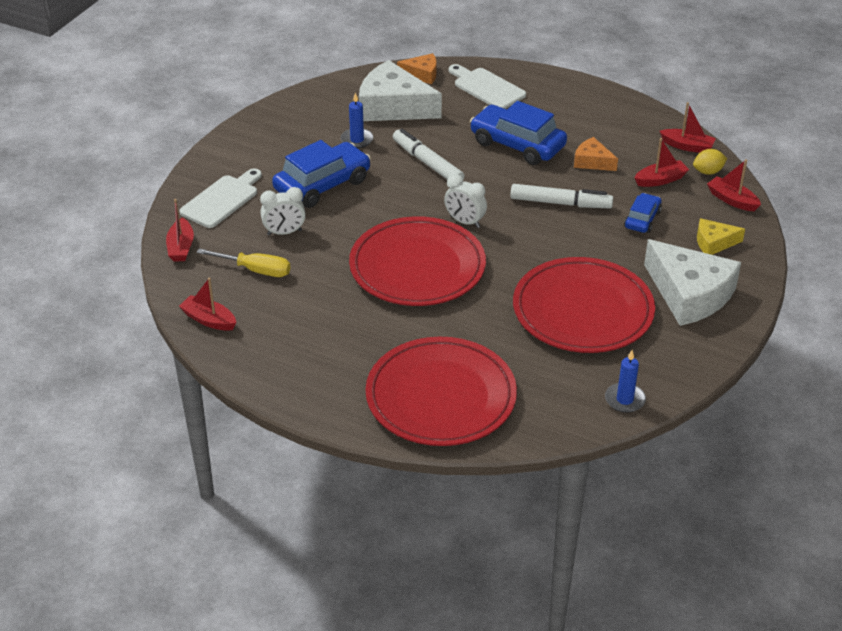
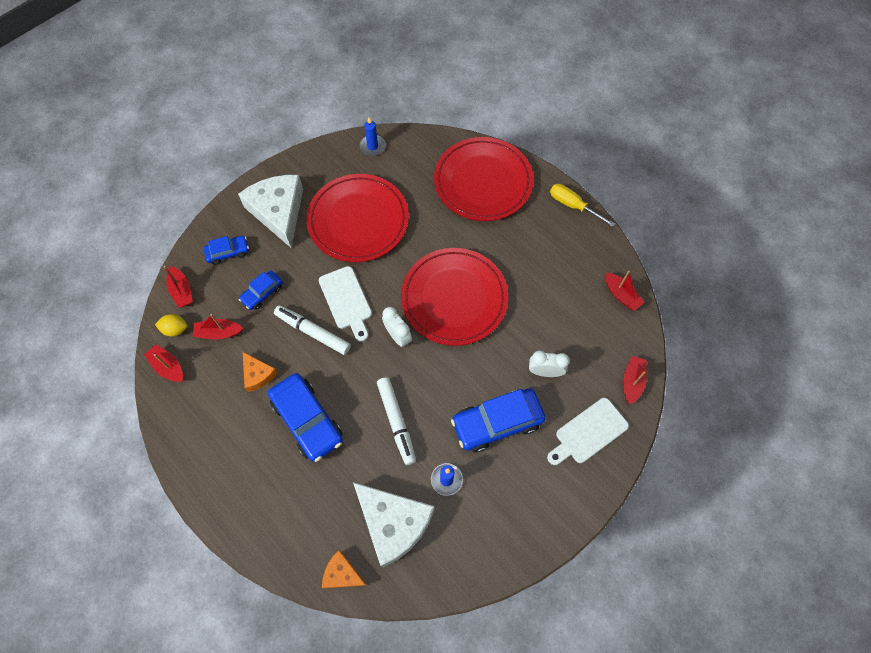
camera: 160 degrees left, 25 degrees up
yellow screwdriver [197,248,291,277] -> yellow screwdriver moved to [550,184,615,227]
white cutting board [449,64,526,109] -> white cutting board moved to [319,266,372,342]
yellow cheese [697,218,745,255] -> blue car [203,236,249,265]

